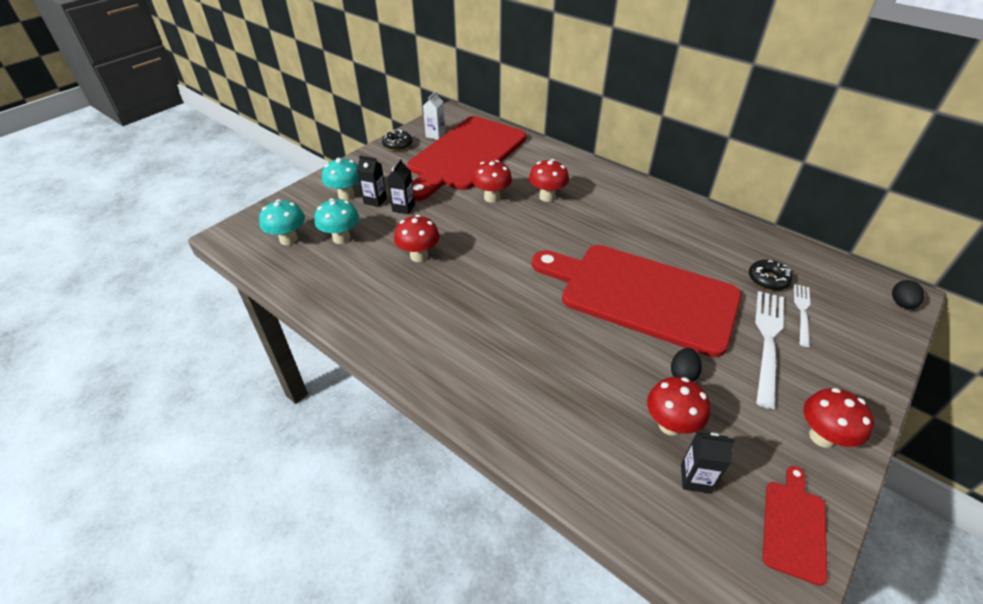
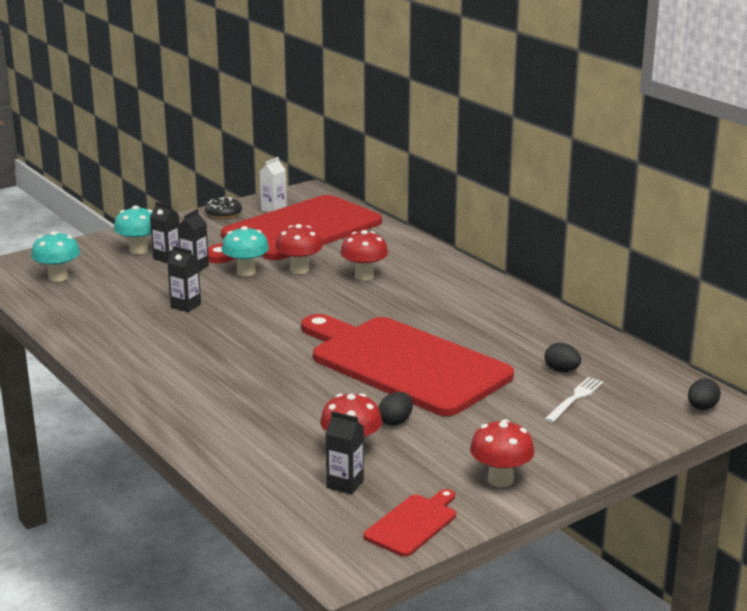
camera: 15 degrees right, 20 degrees down
turquoise mushroom [314,198,359,244] -> turquoise mushroom moved to [221,226,269,276]
red mushroom [394,215,440,262] -> black carton [167,246,201,312]
black donut [749,260,792,291] -> black egg [545,343,581,372]
white fork [755,291,784,409] -> none

